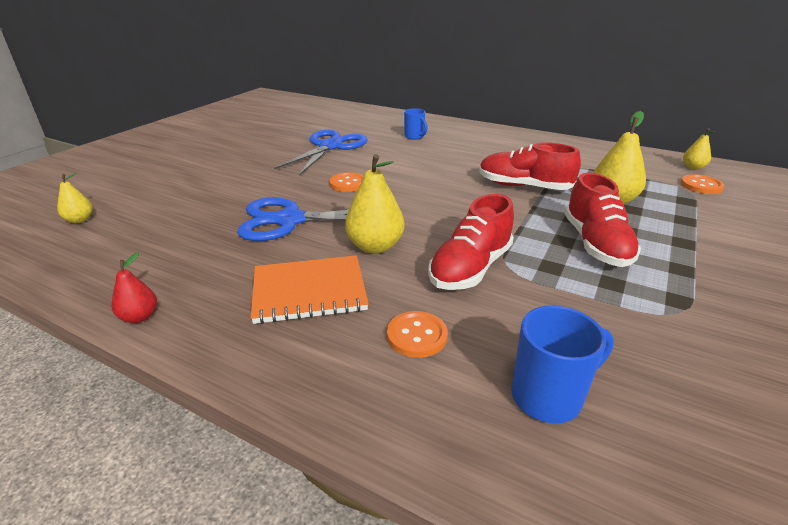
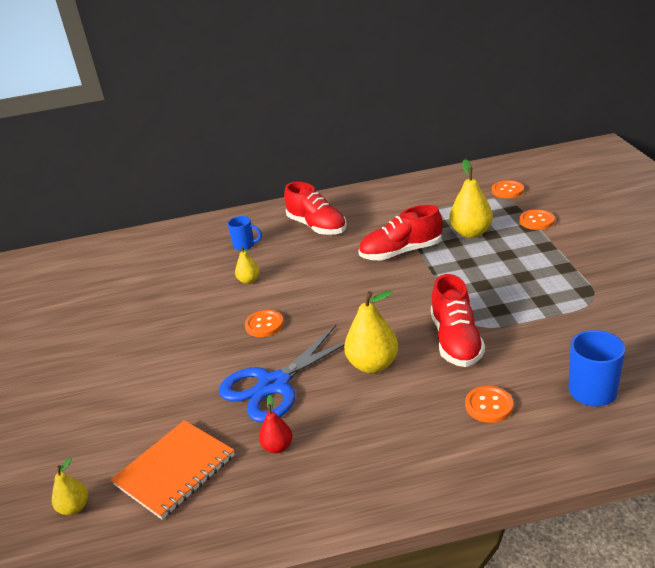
camera: 35 degrees left, 0 degrees up
red pear [111,252,157,323] -> red pear moved to [259,395,292,453]
orange notebook [251,255,369,324] -> orange notebook moved to [111,420,235,520]
blue scissors [274,130,368,176] -> none
red shoe [564,172,641,267] -> red shoe moved to [284,182,347,235]
yellow pear [683,128,714,170] -> yellow pear moved to [235,246,260,284]
none -> orange button [520,209,555,230]

